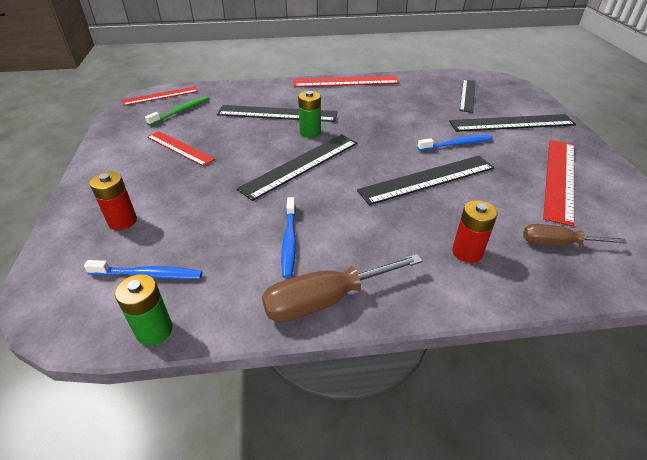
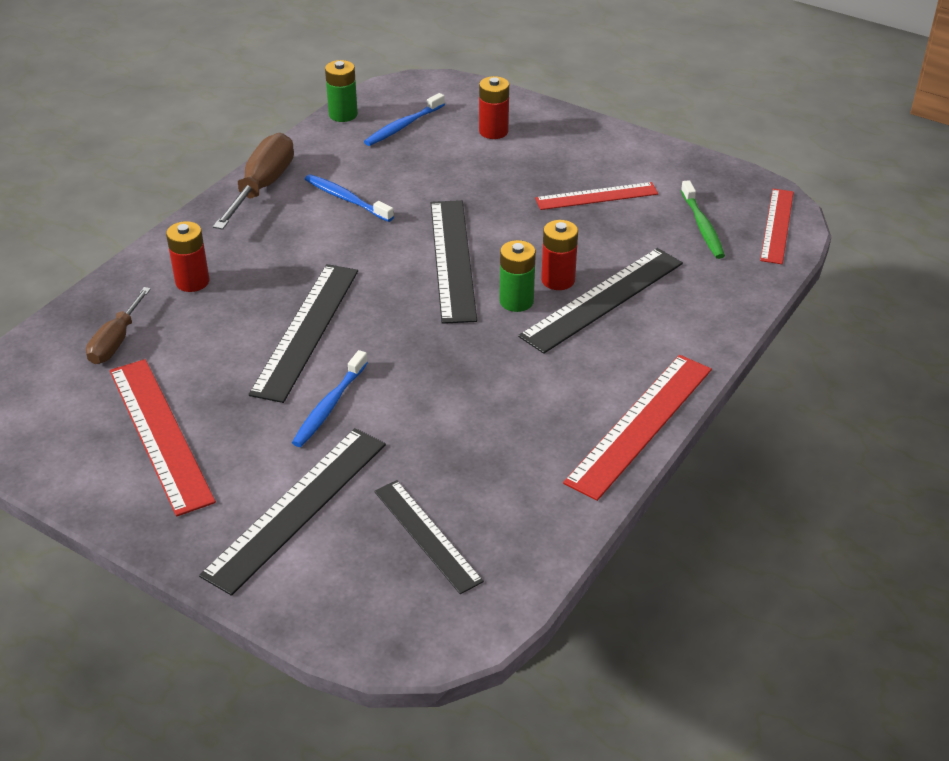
camera: 130 degrees right, 0 degrees up
brown screwdriver [523,224,627,246] -> brown screwdriver turned 150 degrees clockwise [86,287,151,364]
none -> red battery [541,220,578,290]

